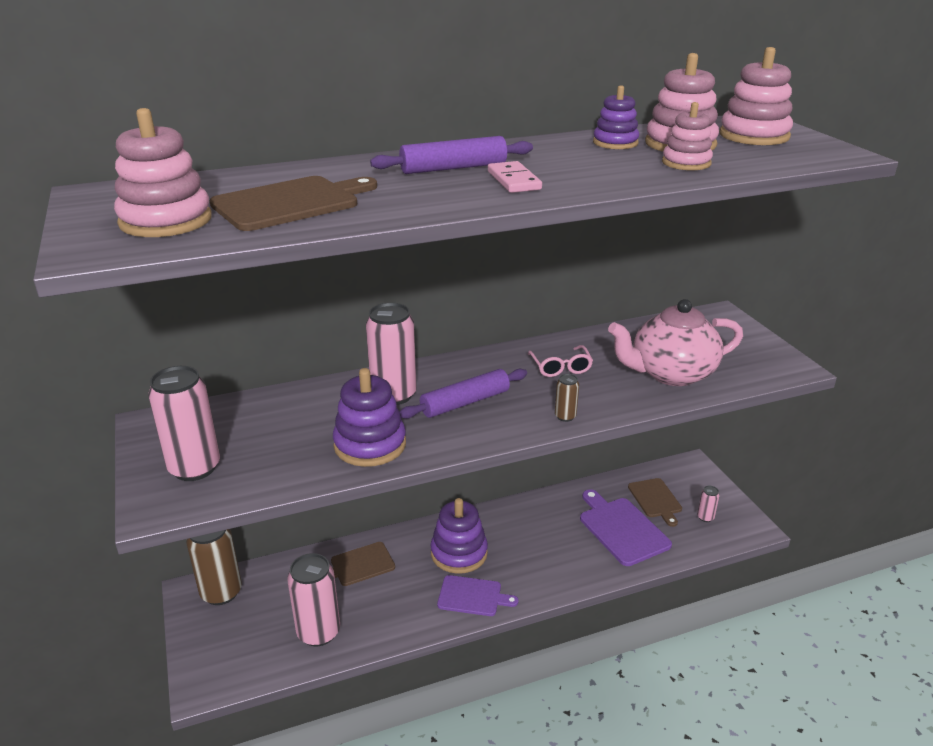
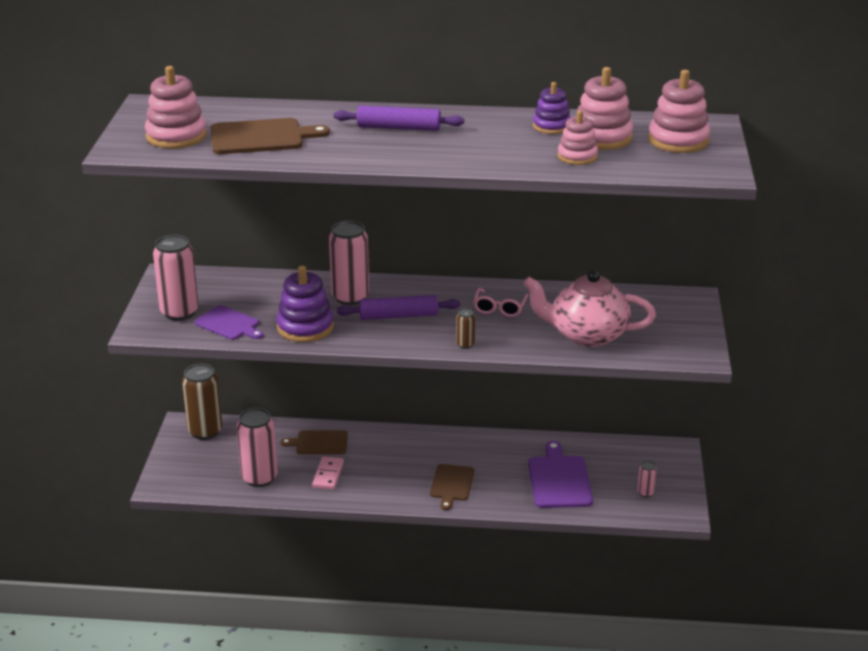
camera: 25 degrees right, 0 degrees up
purple stacking toy [430,498,488,574] -> none
purple cutting board [437,575,518,616] -> purple cutting board moved to [194,305,263,340]
pink domino [488,161,542,193] -> pink domino moved to [312,456,344,490]
brown cutting board [628,478,682,527] -> brown cutting board moved to [430,464,475,510]

